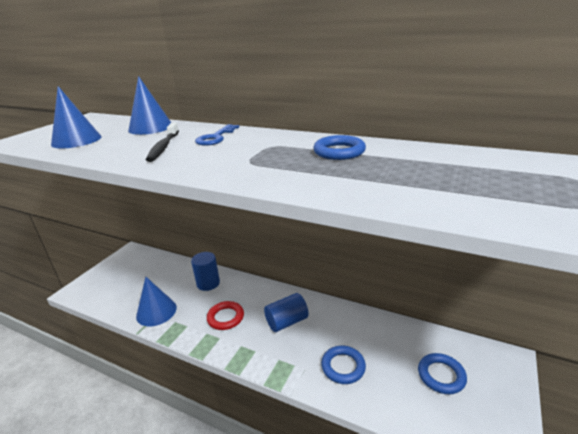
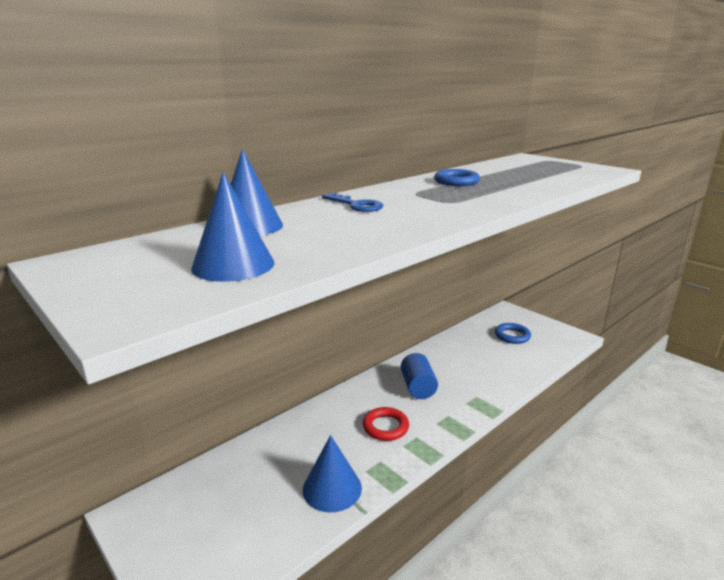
camera: 70 degrees left, 5 degrees down
black toothbrush [146,123,179,162] -> none
blue cylinder [191,252,220,291] -> none
blue ring [321,346,366,384] -> none

